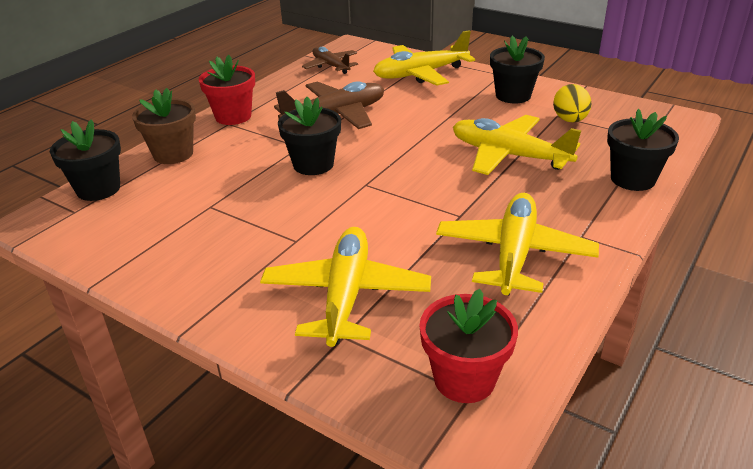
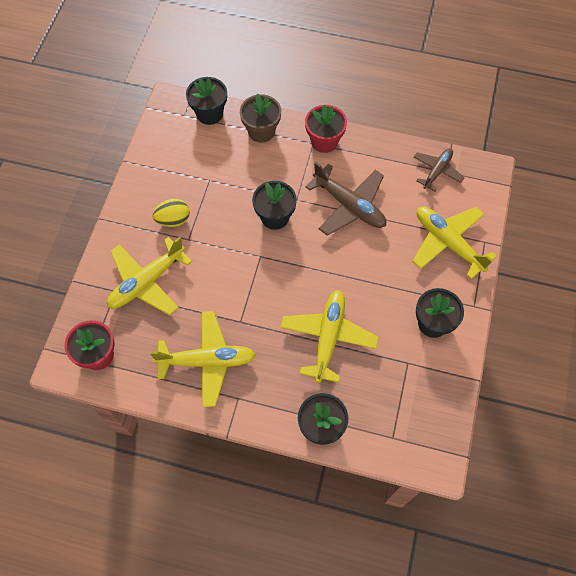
camera: 70 degrees right, 30 degrees up
yellow plane [260,227,431,347] -> yellow plane turned 150 degrees clockwise [107,237,192,315]
yellow egg [553,84,592,122] -> yellow egg moved to [152,199,190,227]

